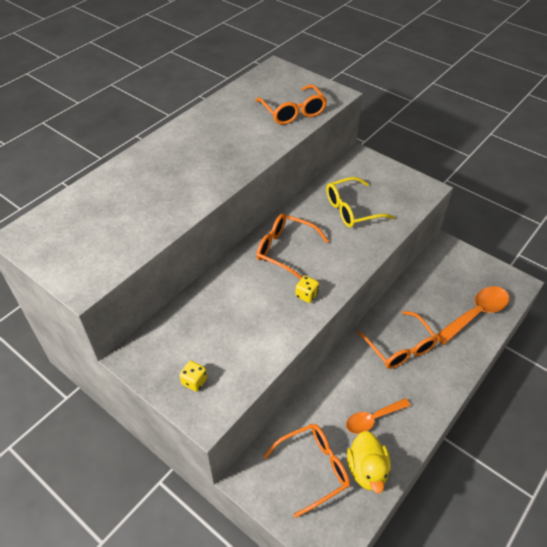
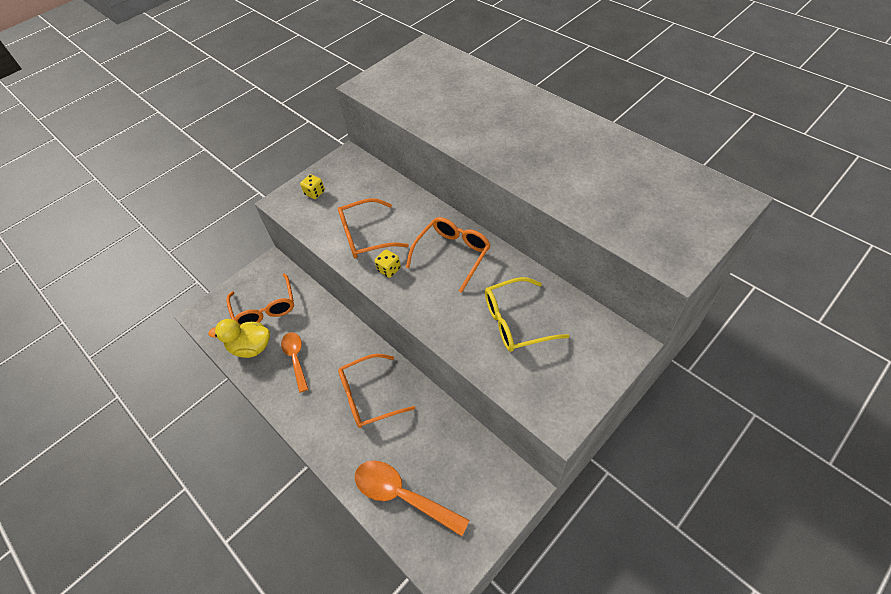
camera: 100 degrees right, 5 degrees up
orange glasses [255,84,327,125] -> orange glasses moved to [338,198,409,259]
yellow glasses [326,177,394,228] -> yellow glasses turned 90 degrees counterclockwise [485,277,569,352]
orange spoon [436,286,509,345] -> orange spoon turned 150 degrees clockwise [355,460,470,536]

